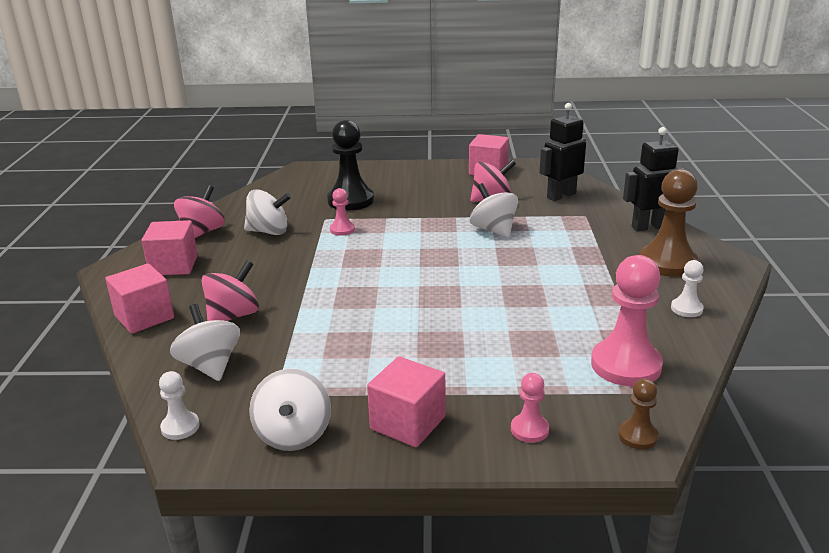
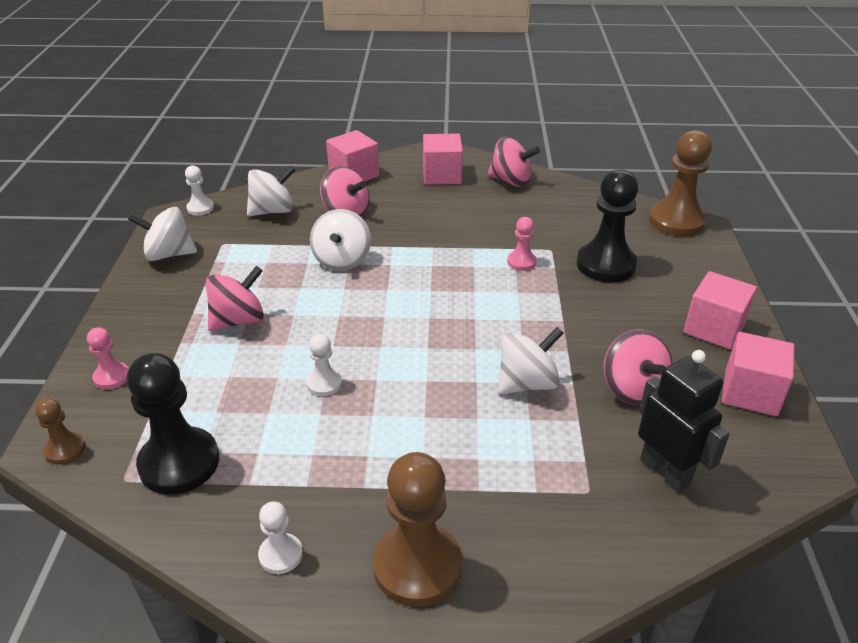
camera: 90 degrees right, 10 degrees up
white spinning top [244,189,291,235] -> white spinning top moved to [310,209,371,271]
pink cube [367,356,446,447] -> pink cube moved to [684,271,757,349]
pink pawn [591,255,663,386] -> black pawn [127,353,219,494]
black robot [623,127,683,231] -> none
none -> pink spinning top [206,266,264,331]
none -> white pawn [306,334,342,396]
none -> brown pawn [649,130,712,237]

